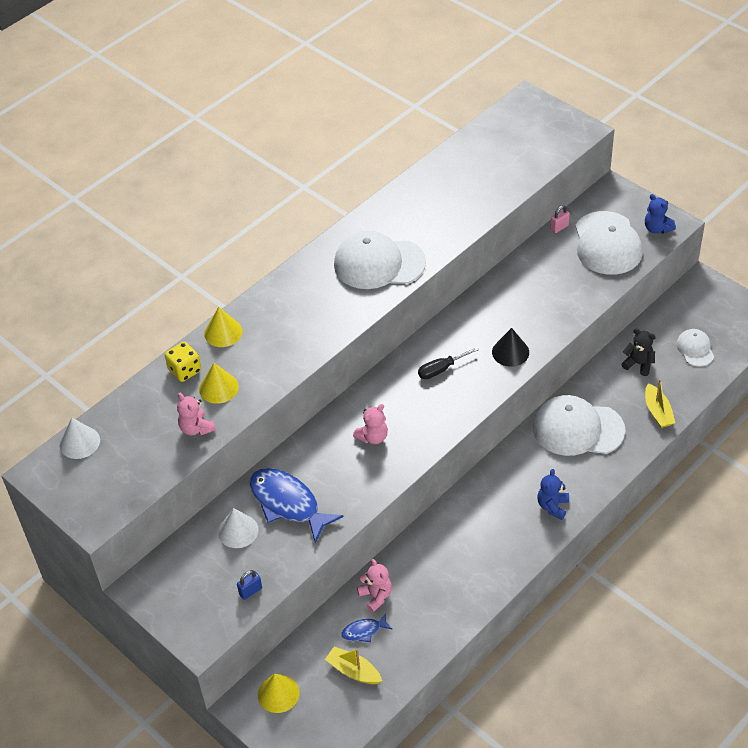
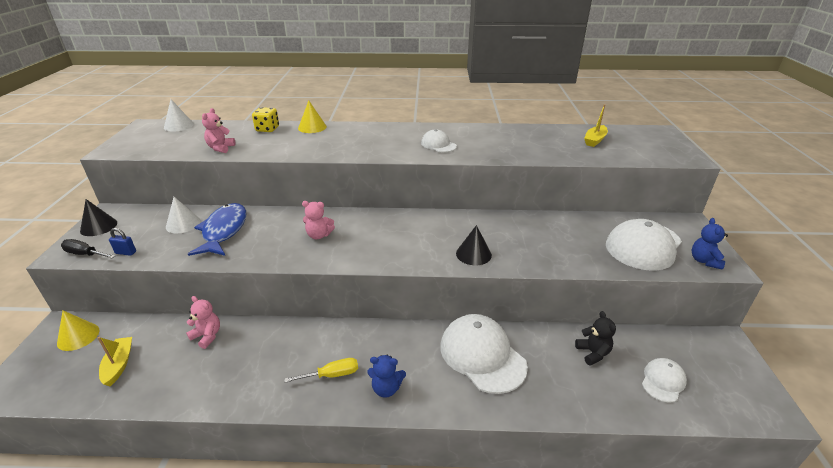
camera: 45 degrees right, 15 degrees down
yellow cone [199,363,239,404] -> none
white cap [334,230,426,289] -> white cap [421,129,457,152], size x0.52
blue fish [341,613,393,642] -> none
pink teddy bear [357,559,392,612] -> pink teddy bear turned 75 degrees counterclockwise [186,296,220,349]
black screwdriver [418,347,479,379] -> black screwdriver moved to [61,239,115,258]
blue teddy bear [537,469,569,520] -> blue teddy bear turned 150 degrees counterclockwise [367,355,406,398]
pink padlock [550,205,570,233] -> none
yellow boat [645,379,675,428] -> yellow boat moved to [584,104,608,147]
none -> black cone [80,199,117,236]
none -> yellow screwdriver [284,358,358,383]

